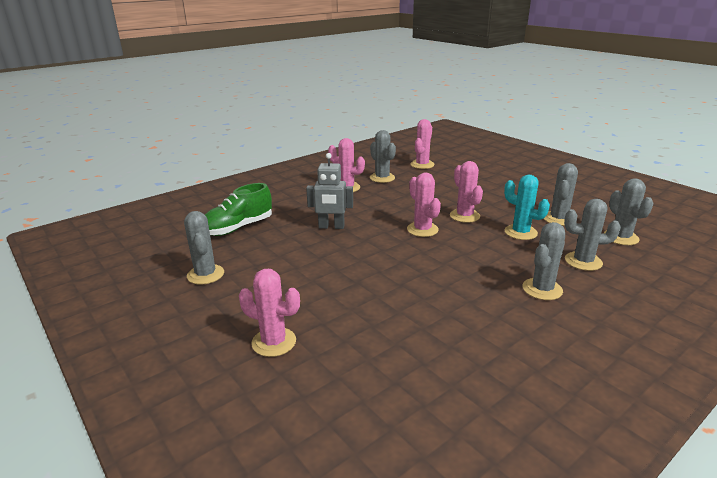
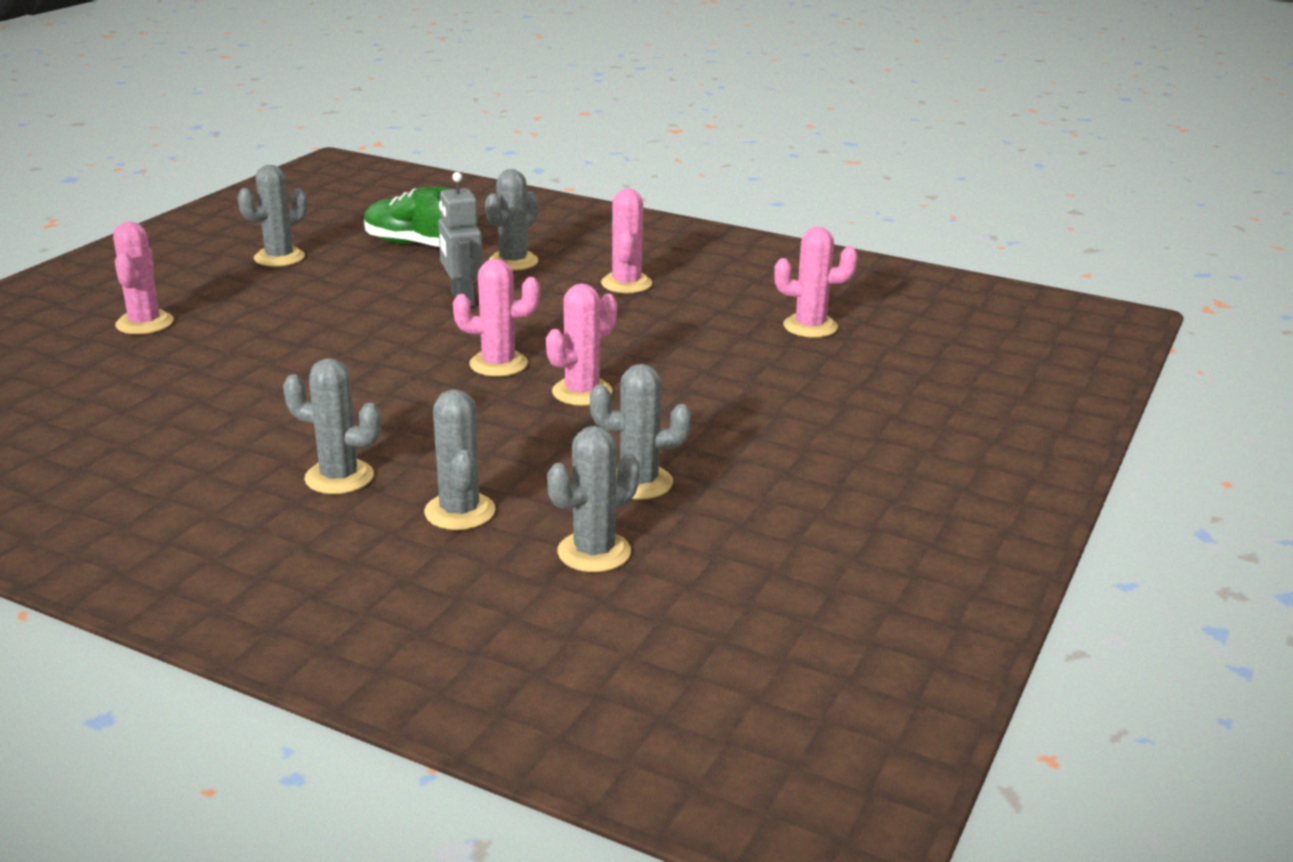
camera: 65 degrees right, 0 degrees up
grey cactus [370,130,396,183] -> grey cactus moved to [485,169,538,271]
pink cactus [407,172,441,237] -> pink cactus turned 45 degrees clockwise [453,259,540,377]
turquoise cactus [504,175,550,240] -> none

